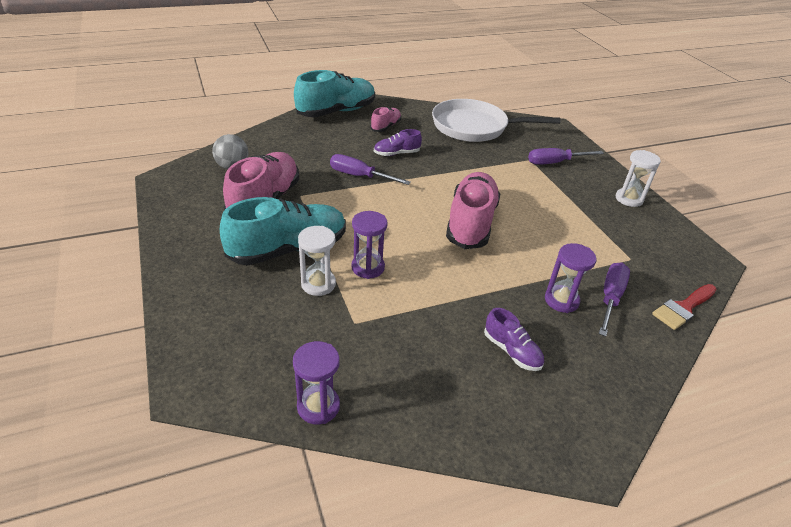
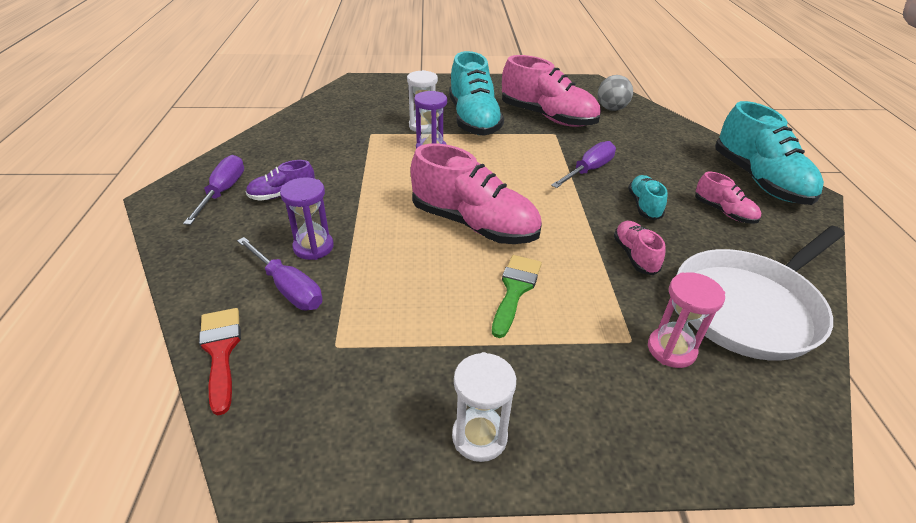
camera: 110 degrees right, 0 degrees up
purple hourglass [293,341,340,424] -> none
purple shoe [374,129,422,156] -> turquoise shoe [628,175,668,220]
white pan [432,99,560,142] -> white pan turned 150 degrees counterclockwise [677,226,845,361]
purple screwdriver [528,148,604,165] -> purple screwdriver moved to [183,155,244,225]
none -> green brush [492,255,542,338]
none -> pink shoe [614,221,666,275]
none -> pink hourglass [648,272,725,368]

